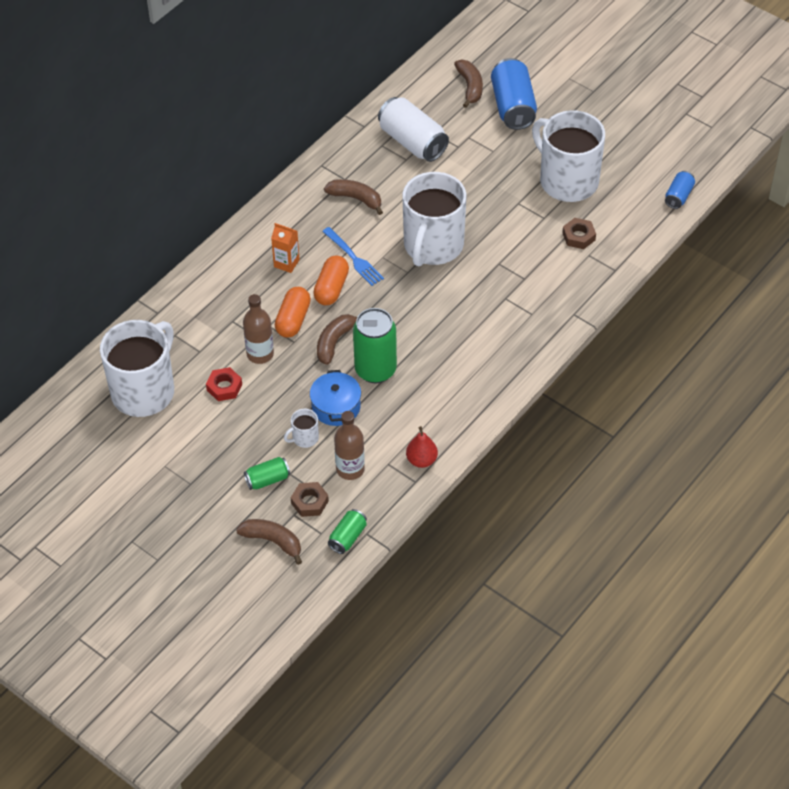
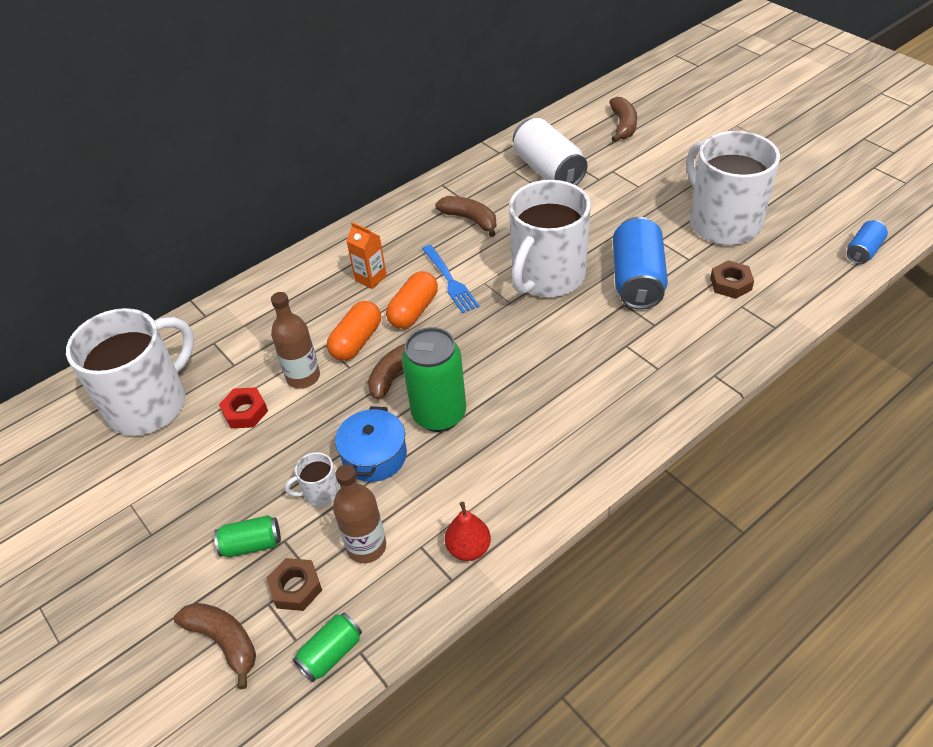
camera: 15 degrees right, 5 degrees down
blue can [491,58,537,130] -> blue can moved to [613,217,668,309]

